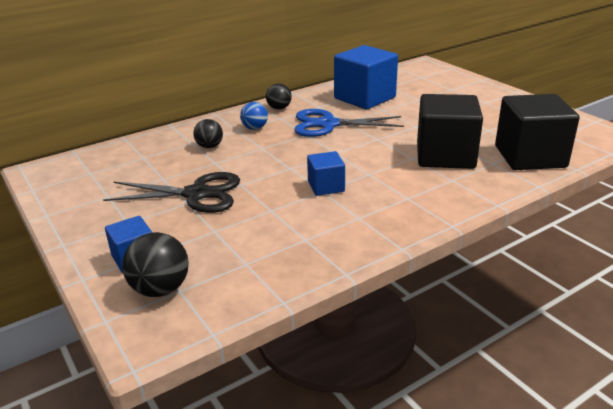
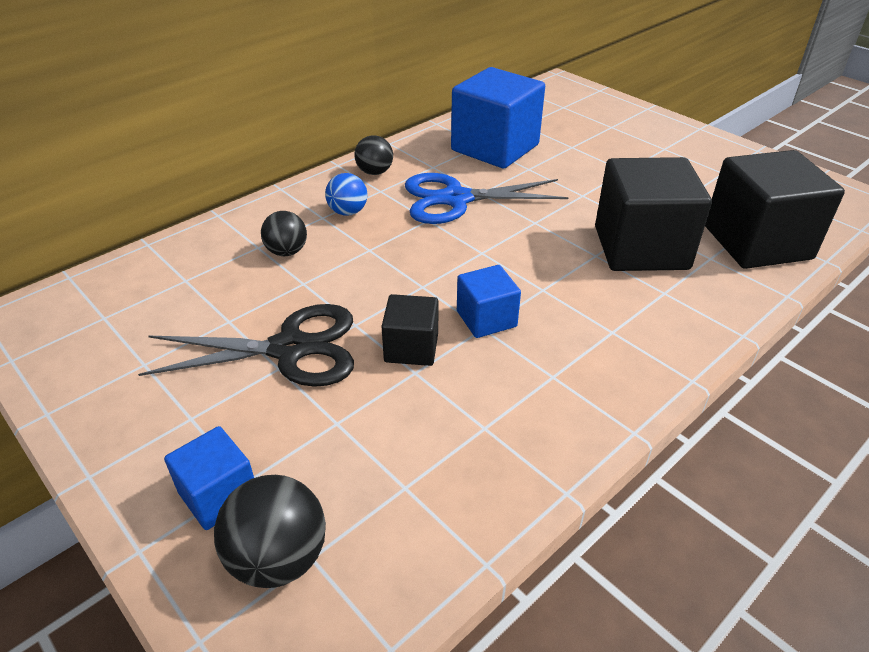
camera: 10 degrees left, 10 degrees up
none -> black cube [381,294,438,366]

